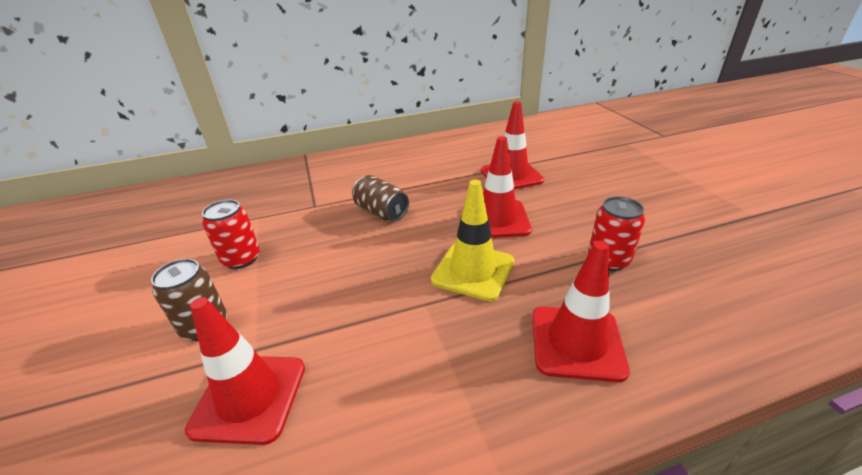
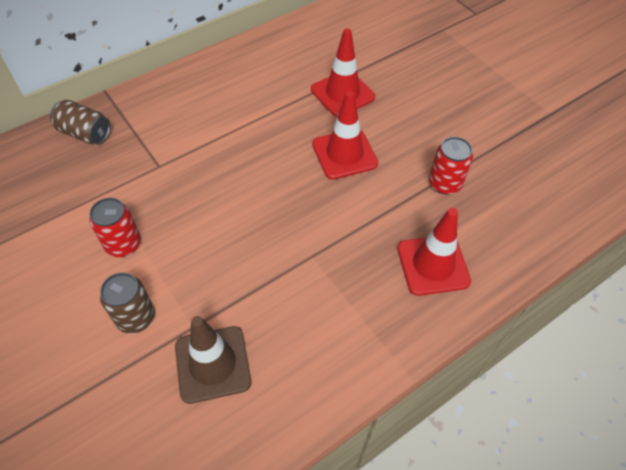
camera: 20 degrees left, 20 degrees up
red traffic cone [185,297,305,445] -> brown traffic cone [175,316,251,404]
brown can [352,175,409,221] -> brown can moved to [50,100,111,144]
yellow traffic cone [431,180,515,301] -> none

